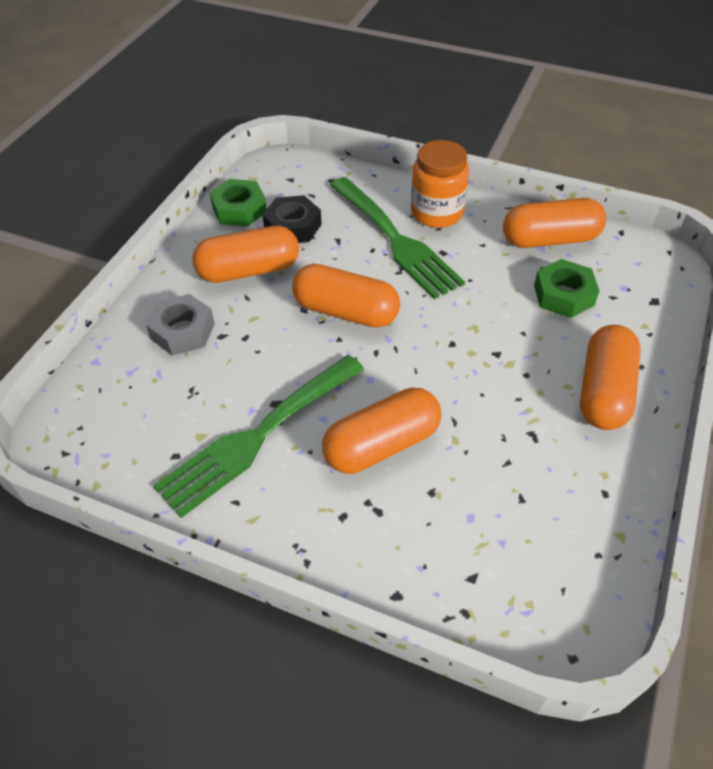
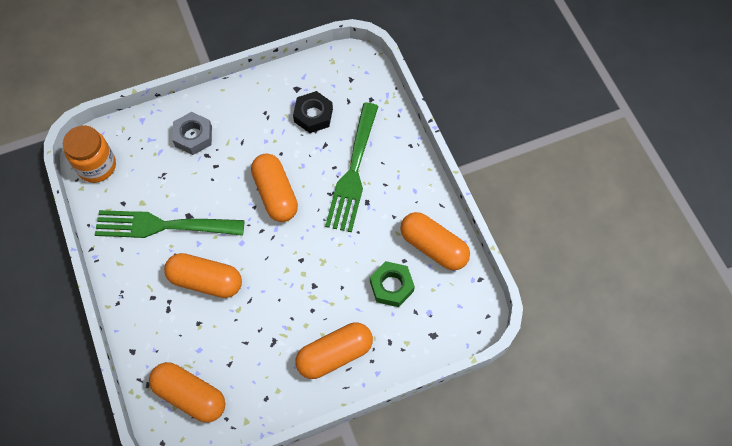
camera: 45 degrees right, 15 degrees up
orange capsule [192,226,299,283] -> orange capsule moved to [149,362,225,423]
green nut [210,179,267,227] -> none
orange jar [411,140,469,228] -> orange jar moved to [63,125,116,183]

